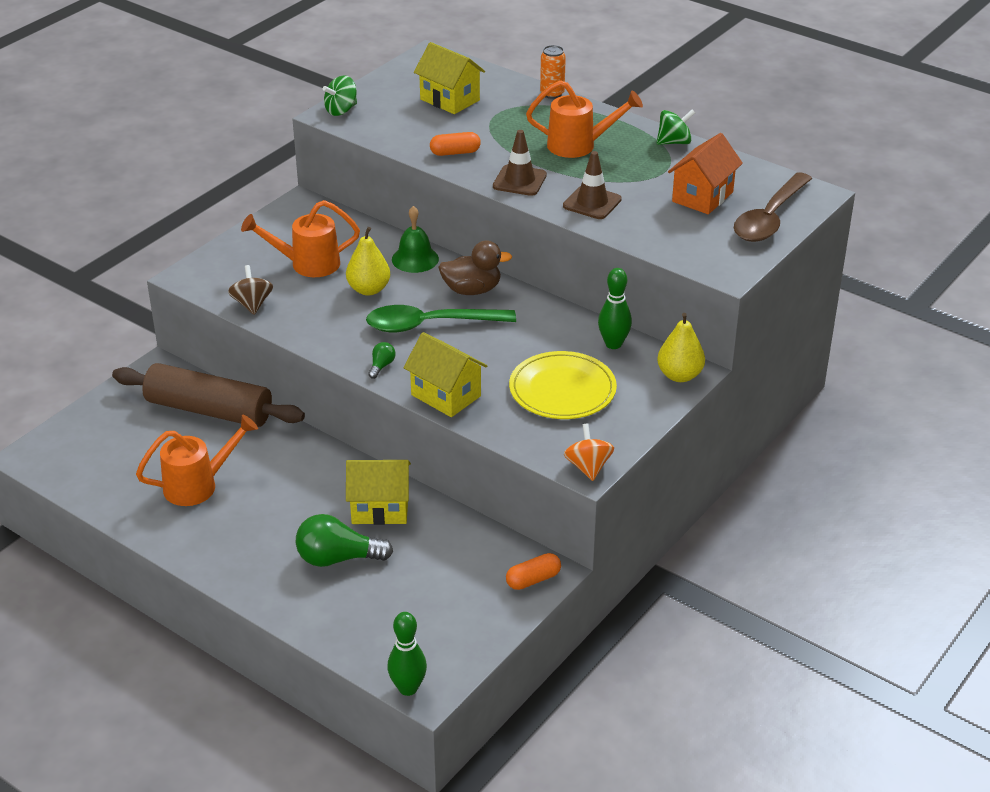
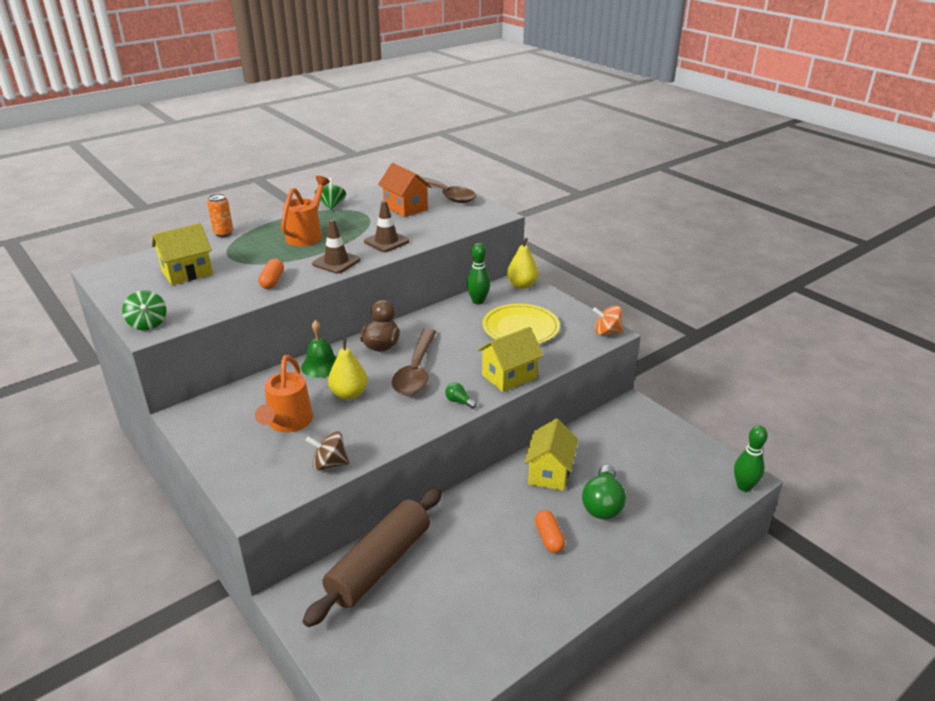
camera: 75 degrees left, 5 degrees down
orange watering can [136,414,258,506] -> none
green spoon [366,305,516,332] -> brown spoon [392,329,437,396]
orange capsule [506,553,561,590] -> orange capsule moved to [535,510,565,553]

